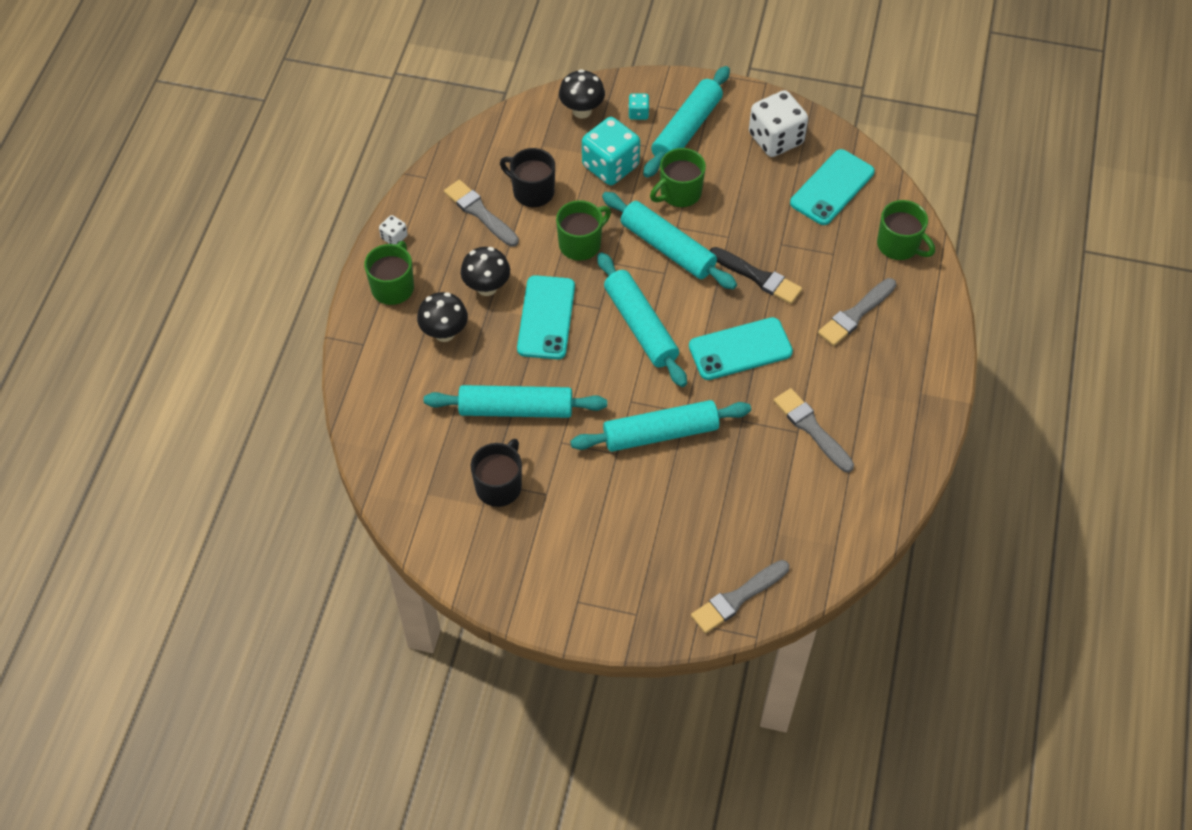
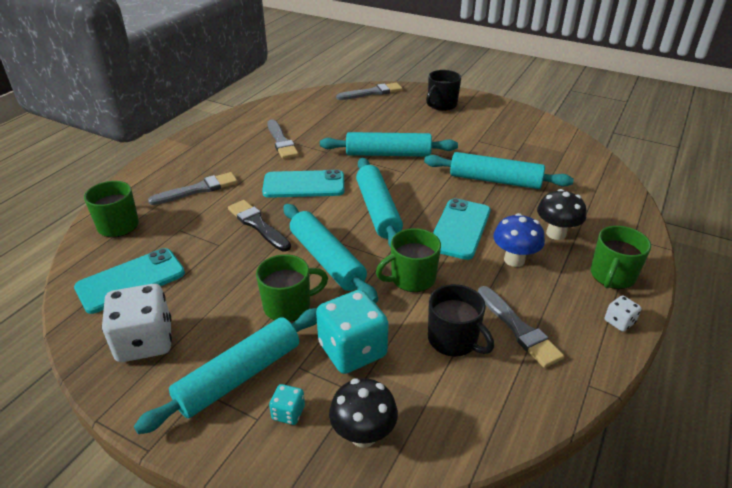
camera: 165 degrees left, 20 degrees down
black mushroom [461,247,510,296] -> blue mushroom [493,213,545,267]
black mug [471,439,522,507] -> black mug moved to [426,70,461,111]

